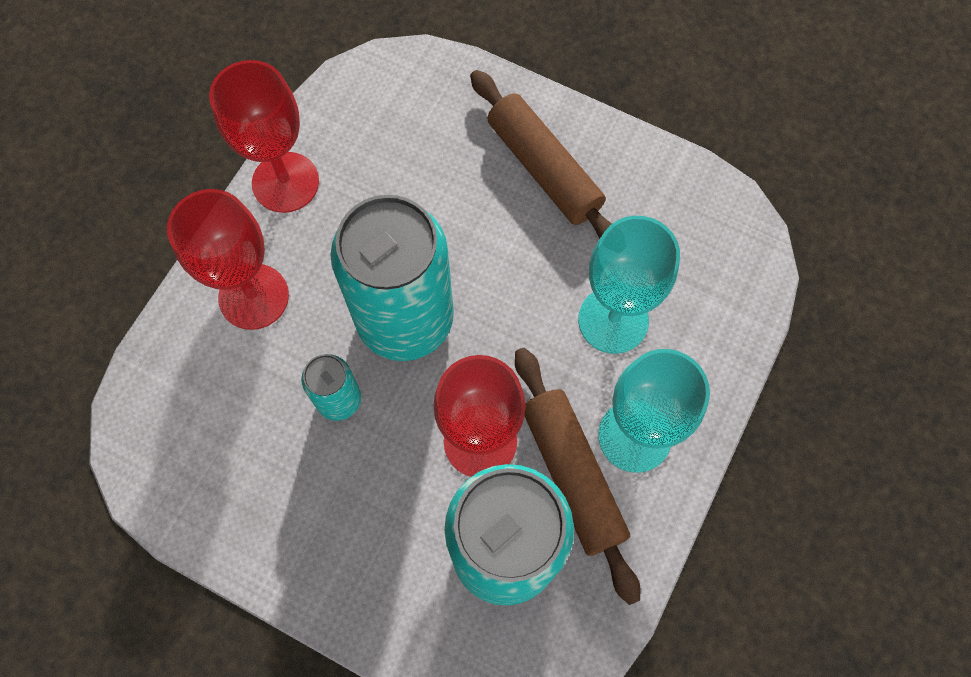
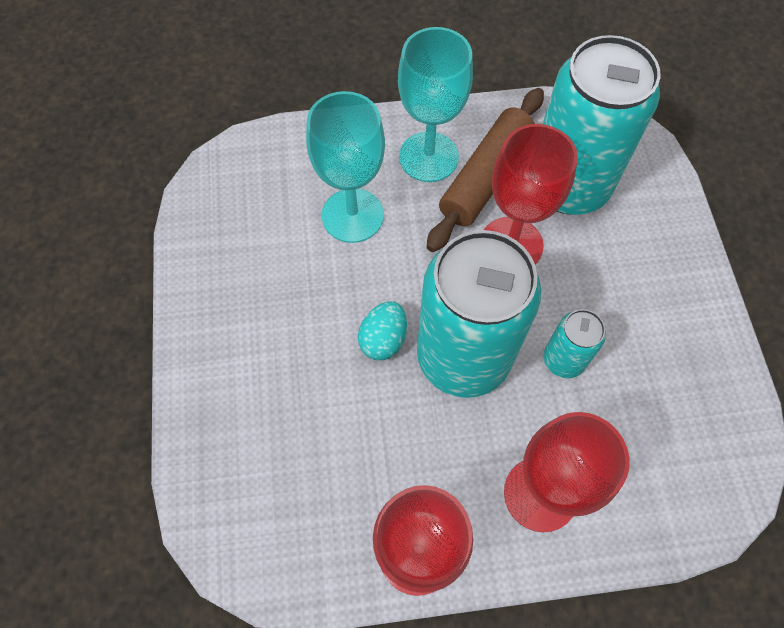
camera: 125 degrees left, 5 degrees down
brown rolling pin [470,70,612,239] -> none
none -> turquoise egg [358,301,407,360]

